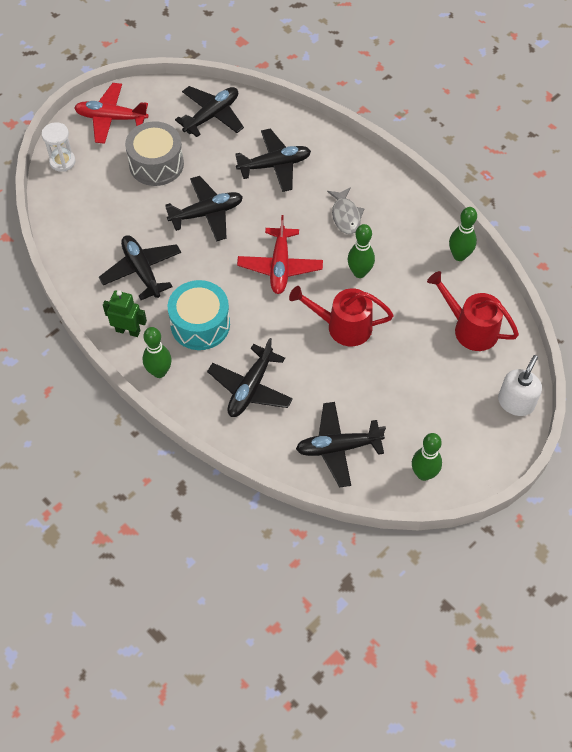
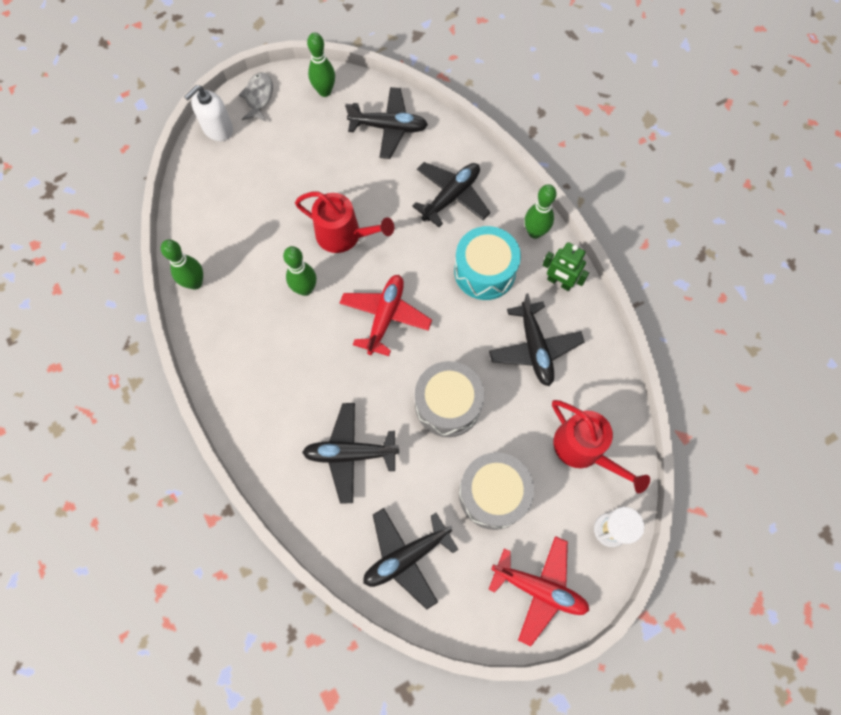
camera: 165 degrees left, 10 degrees up
black plane [166,176,243,241] -> grey drum [415,361,484,437]
grey fish [327,187,364,234] -> grey fish moved to [239,72,273,122]
red watering can [427,271,519,351] -> red watering can moved to [552,400,650,493]

